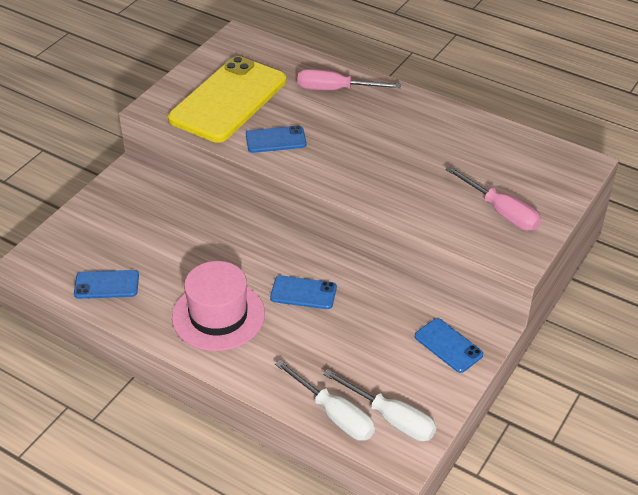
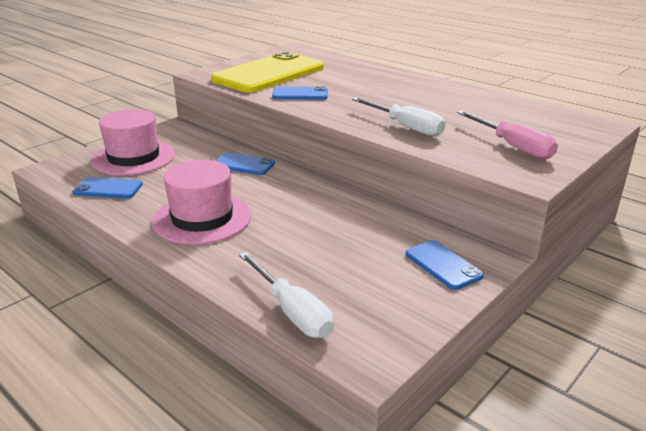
camera: 10 degrees right, 15 degrees down
blue phone [270,275,337,309] -> blue phone moved to [216,152,275,175]
pink screwdriver [297,69,401,90] -> none
white screwdriver [323,369,436,441] -> white screwdriver moved to [352,97,446,137]
none -> pink hat [91,109,175,176]

